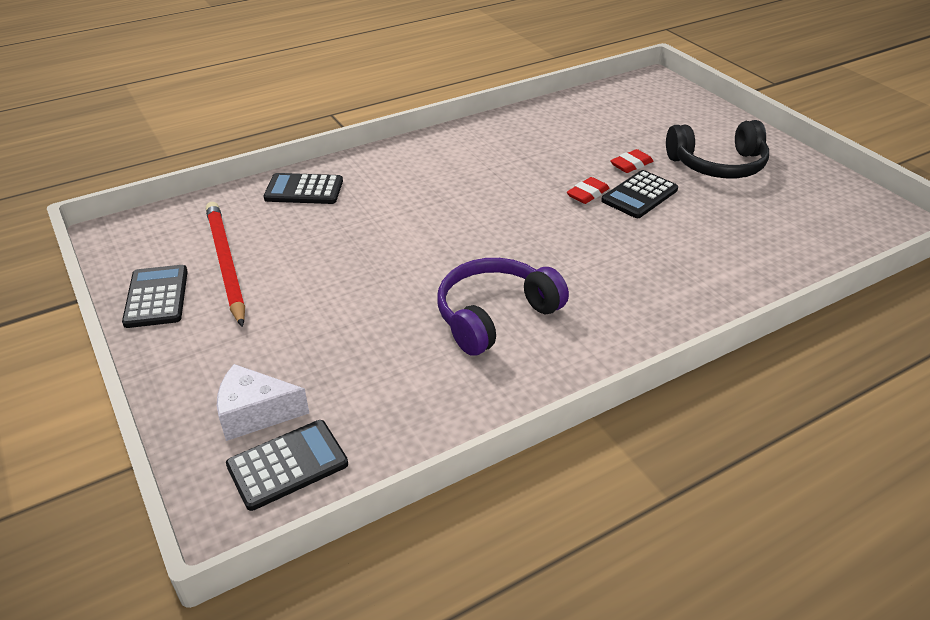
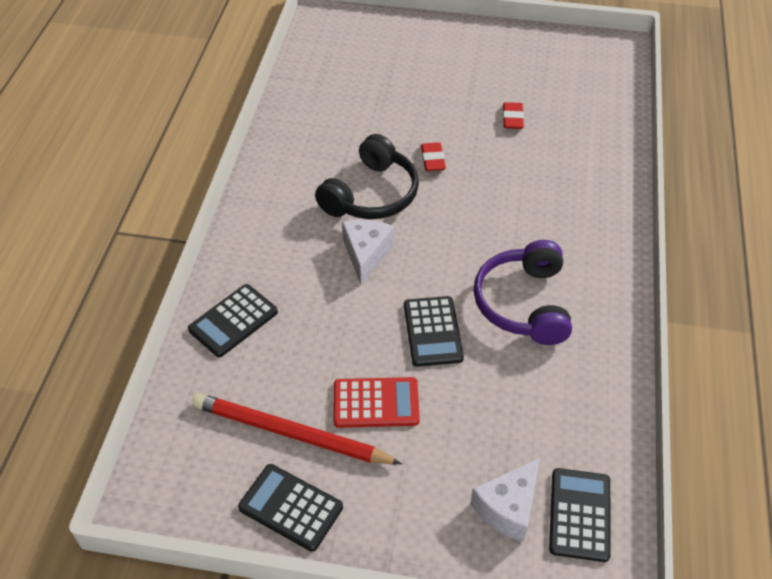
camera: 50 degrees left, 10 degrees up
black calculator [601,170,678,218] -> black calculator moved to [404,296,464,367]
red eraser [610,149,653,173] -> red eraser moved to [503,102,524,129]
black headphones [666,120,769,178] -> black headphones moved to [315,134,419,219]
none -> red calculator [333,377,420,428]
none -> white cheese [342,220,394,285]

